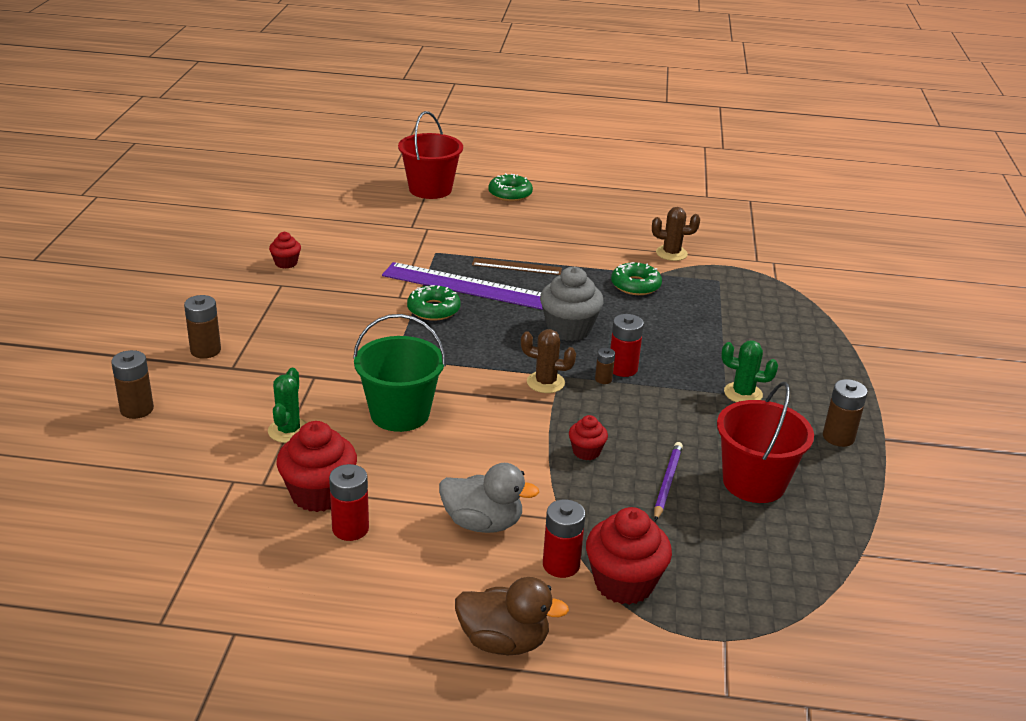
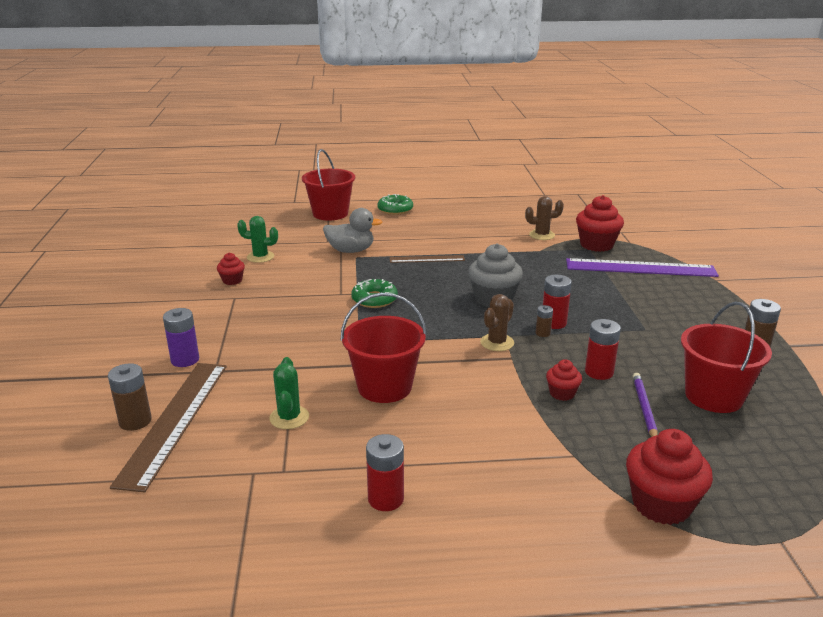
camera: 10 degrees left, 5 degrees down
brown battery [184,295,221,359] -> purple battery [163,308,199,367]
red cupcake [276,421,357,512] -> red cupcake moved to [576,195,624,252]
green bucket [353,314,446,432] -> red bucket [340,293,427,403]
purple ruler [382,262,543,310] -> purple ruler moved to [566,258,719,277]
grey duck [439,463,539,533] -> grey duck moved to [323,208,382,253]
brown duck [455,577,569,655] -> none
brown cactus [521,329,576,393] -> brown cactus turned 60 degrees counterclockwise [480,294,514,351]
red battery [543,499,585,578] -> red battery moved to [585,319,621,380]
green donut [611,262,662,295] -> none
green cactus [721,341,778,402] -> green cactus moved to [237,216,278,263]
none -> brown ruler [110,363,227,492]

